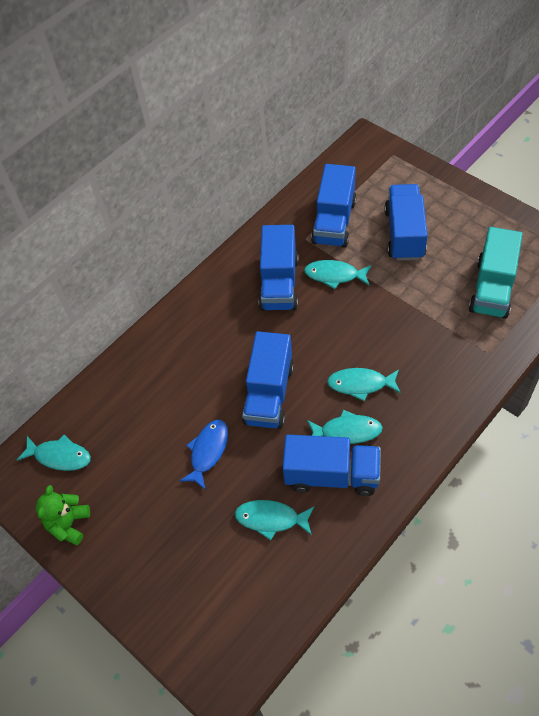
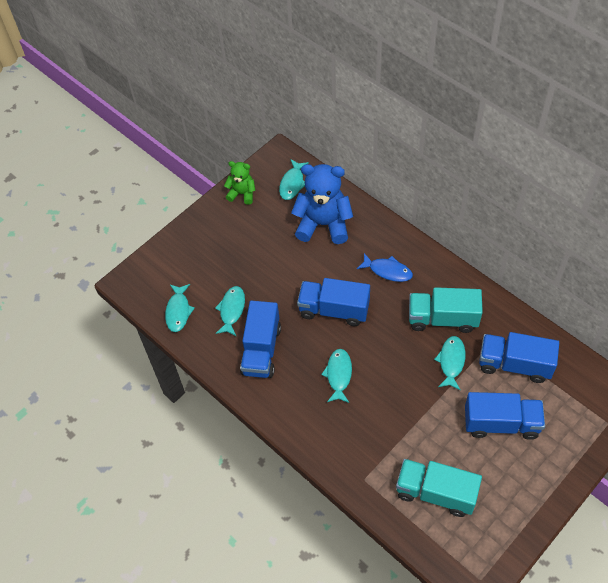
camera: 90 degrees right, 0 degrees up
blue fish [179,420,228,490] -> blue fish moved to [357,253,413,282]
blue truck [259,225,299,311] -> turquoise truck [409,287,483,333]
turquoise fish [307,410,383,444] -> turquoise fish moved to [165,284,195,332]
none -> blue teddy bear [291,164,353,244]

